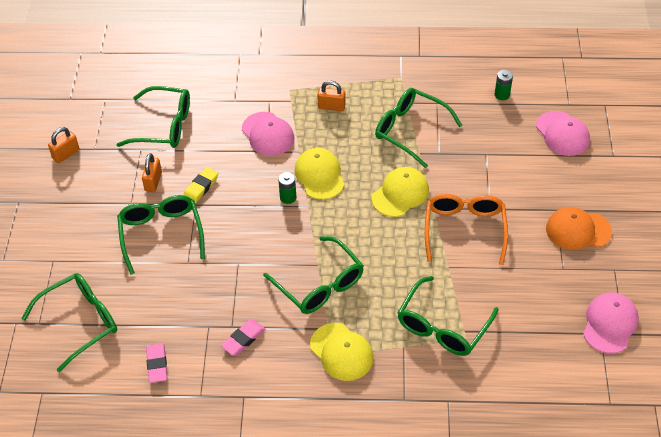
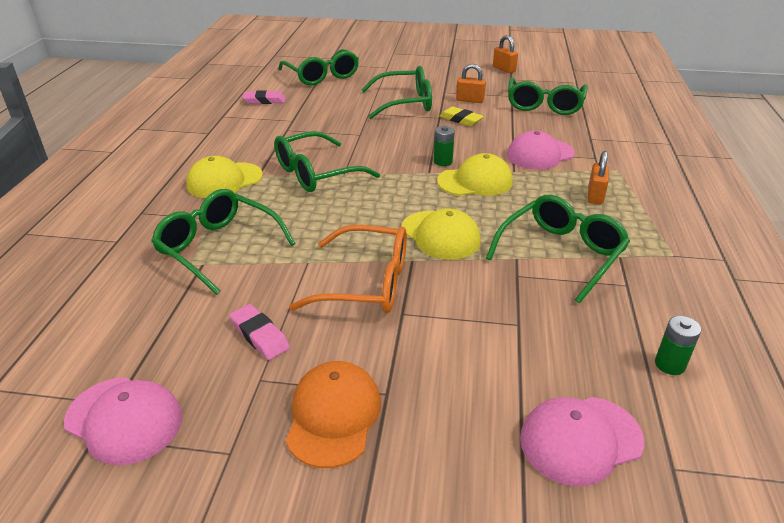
camera: 95 degrees right, 15 degrees down
pink eraser [221,320,265,356] -> pink eraser moved to [229,304,290,360]

